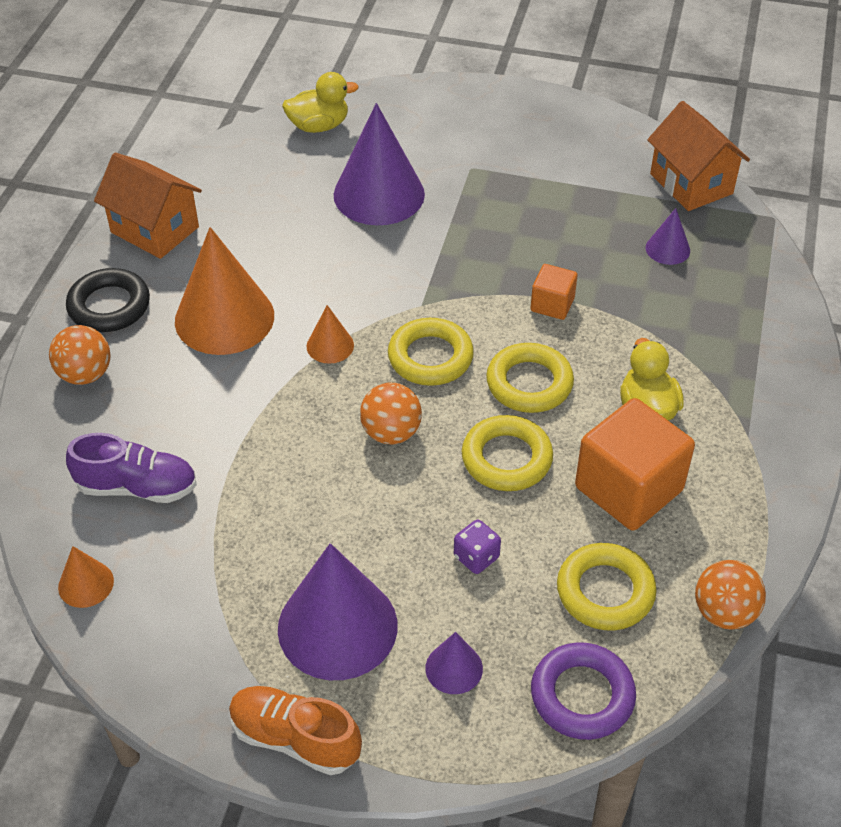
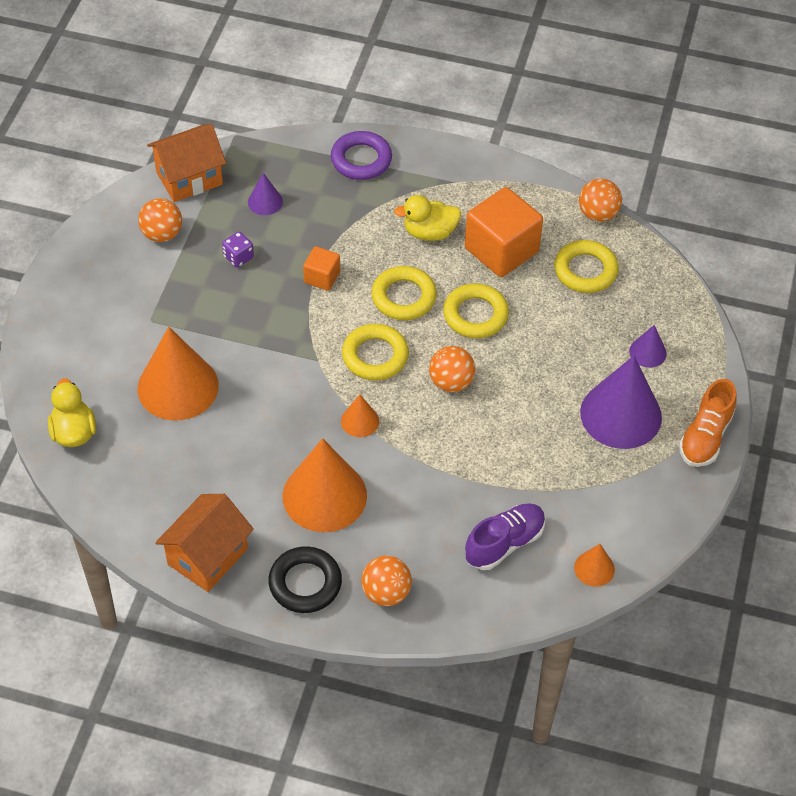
camera: 90 degrees left, 5 degrees up
purple shoe [66,433,197,503] -> purple shoe turned 45 degrees clockwise [465,503,546,570]
purple cone [334,103,425,225] -> orange cone [137,327,219,421]
purple dice [454,520,501,574] -> purple dice moved to [222,232,254,267]
purple ring [531,642,636,740] -> purple ring moved to [331,131,392,180]
none -> orange ball [138,198,182,242]

